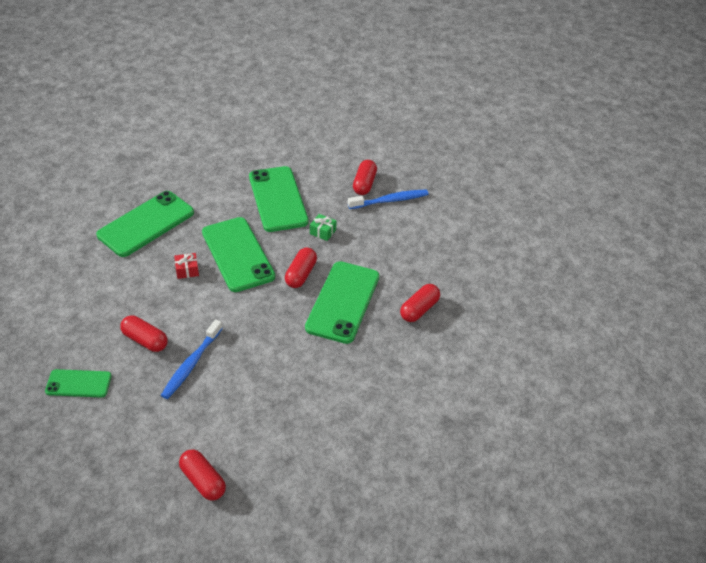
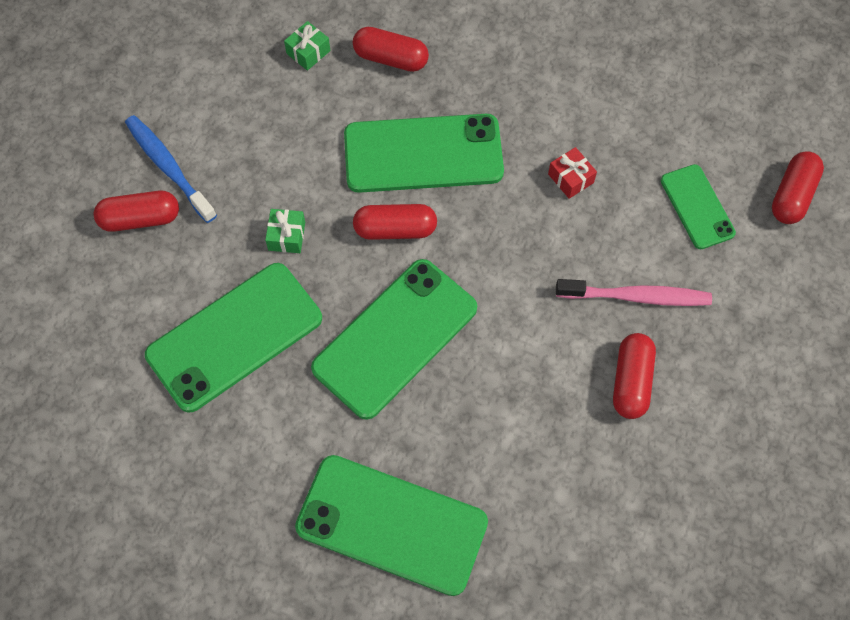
camera: 110 degrees left, 20 degrees up
green phone [45,369,112,397] -> green phone moved to [661,164,736,249]
blue toothbrush [161,319,223,399] -> pink toothbrush [556,279,712,306]
red gift [174,253,199,279] -> red gift moved to [548,147,597,199]
none -> green gift [284,21,330,71]

